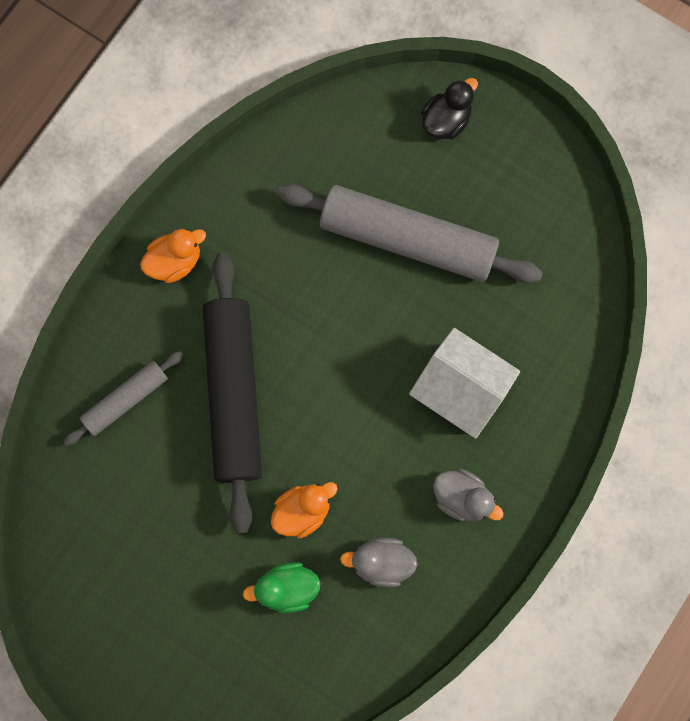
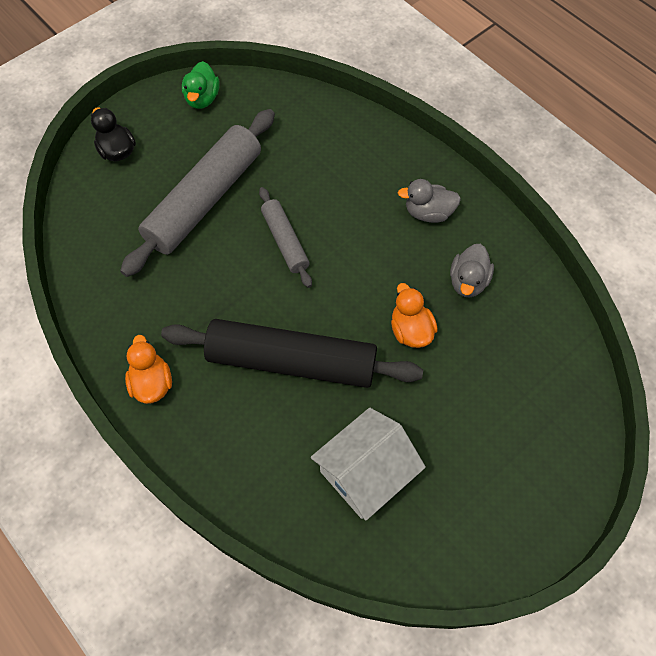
camera: 75 degrees left, 15 degrees down
grey rolling pin [64,351,184,446] -> grey rolling pin moved to [259,187,312,288]
green duck [243,562,321,613] -> green duck moved to [182,61,220,109]
white house [409,328,520,439] -> white house moved to [311,408,426,520]
grey duck [433,469,504,521] -> grey duck turned 135 degrees counterclockwise [398,179,461,223]

